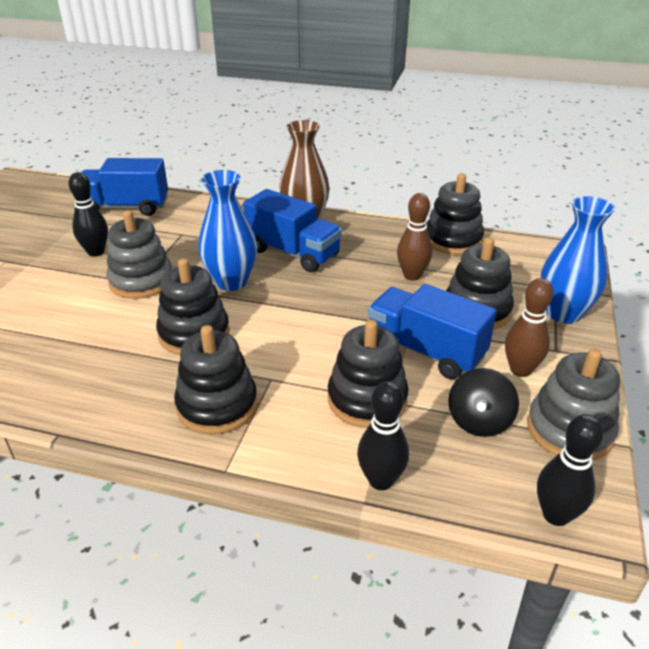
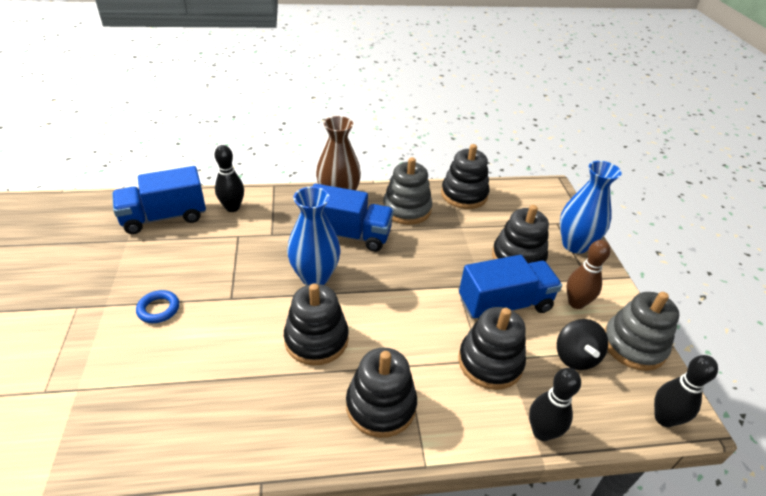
camera: 25 degrees left, 5 degrees up
black bowling pin [68,172,108,257] -> black bowling pin moved to [215,145,244,212]
grey stacking toy [106,210,172,299] -> grey stacking toy moved to [383,157,432,225]
blue truck [368,284,497,379] -> blue truck turned 150 degrees clockwise [459,255,562,319]
brown bowling pin [397,193,432,281] -> none
none -> blue ring [136,290,179,323]

